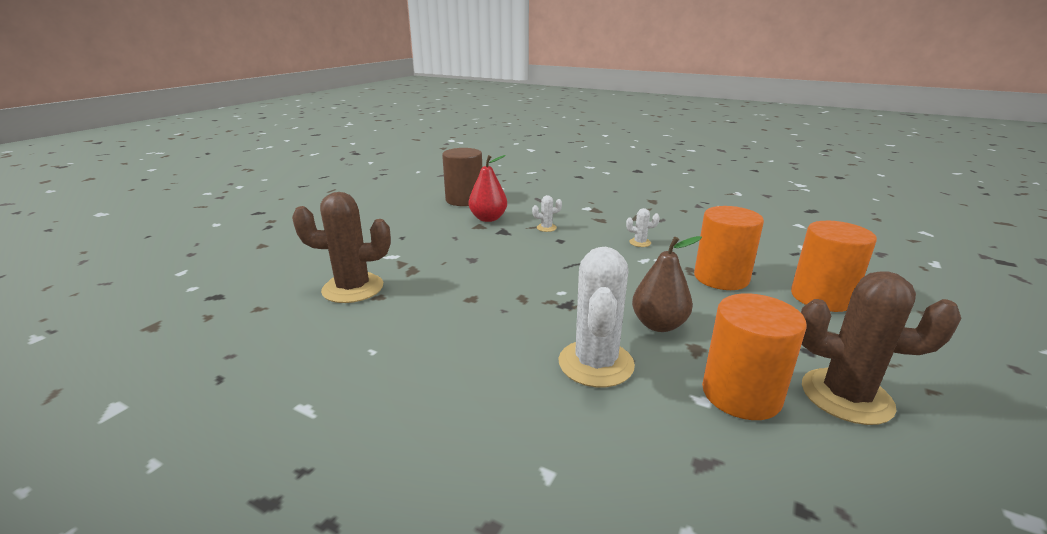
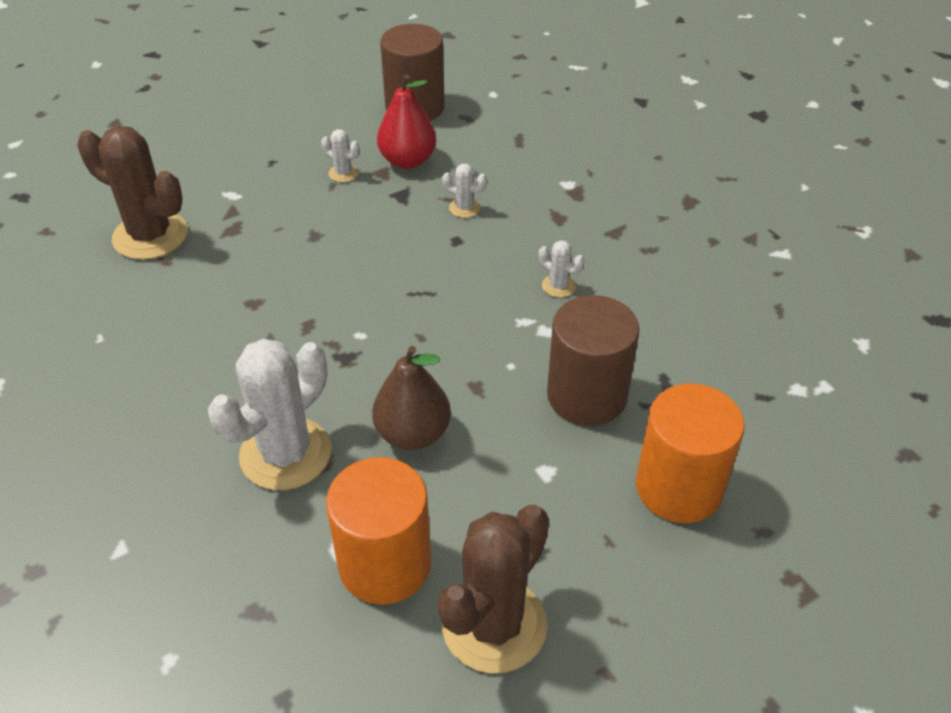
camera: 30 degrees right, 20 degrees up
orange cylinder [694,206,764,290] -> brown cylinder [547,295,640,426]
brown cactus [801,271,961,425] -> brown cactus turned 75 degrees clockwise [438,505,549,673]
none -> white cactus [321,129,359,182]

